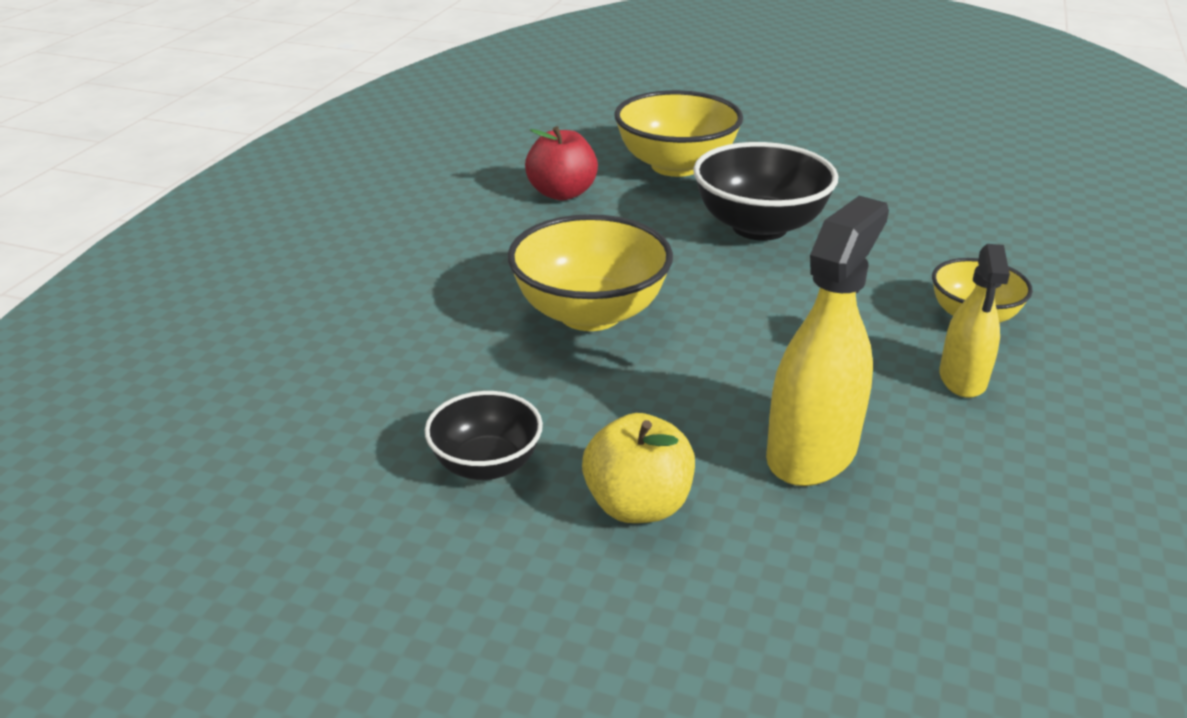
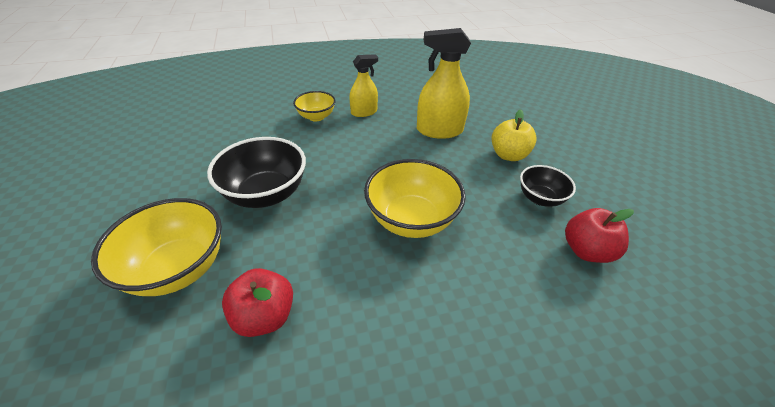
camera: 125 degrees left, 10 degrees up
none -> red apple [565,208,634,263]

